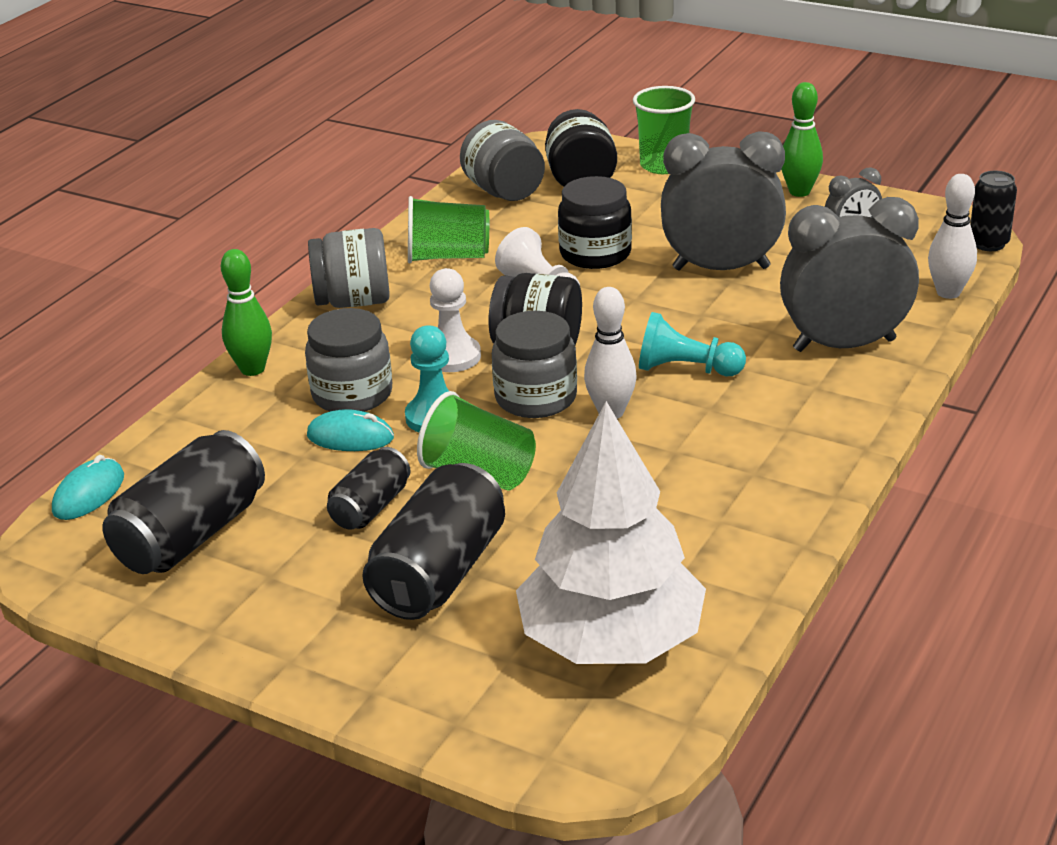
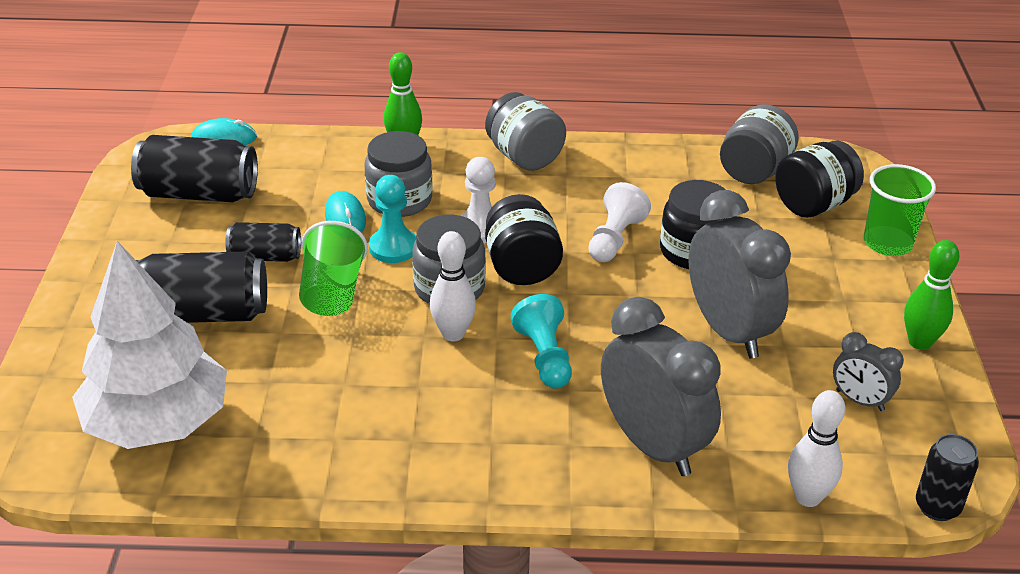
camera: 60 degrees right, 5 degrees up
green cup [408,196,489,264] -> none

